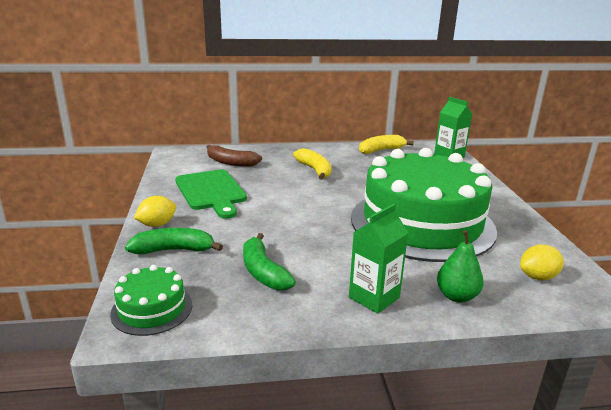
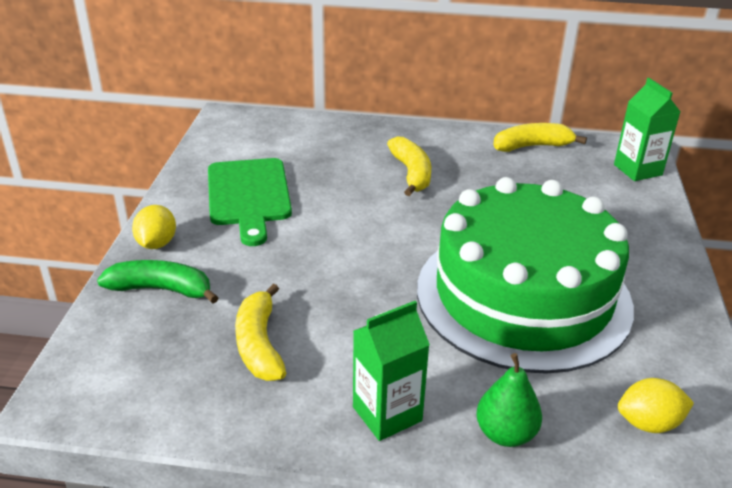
camera: 15 degrees right, 10 degrees up
green cake [110,265,192,336] -> none
yellow lemon [134,196,176,227] -> yellow lemon turned 60 degrees counterclockwise [132,205,176,249]
brown banana [206,145,262,167] -> none
green banana [243,233,296,290] -> yellow banana [235,284,286,381]

